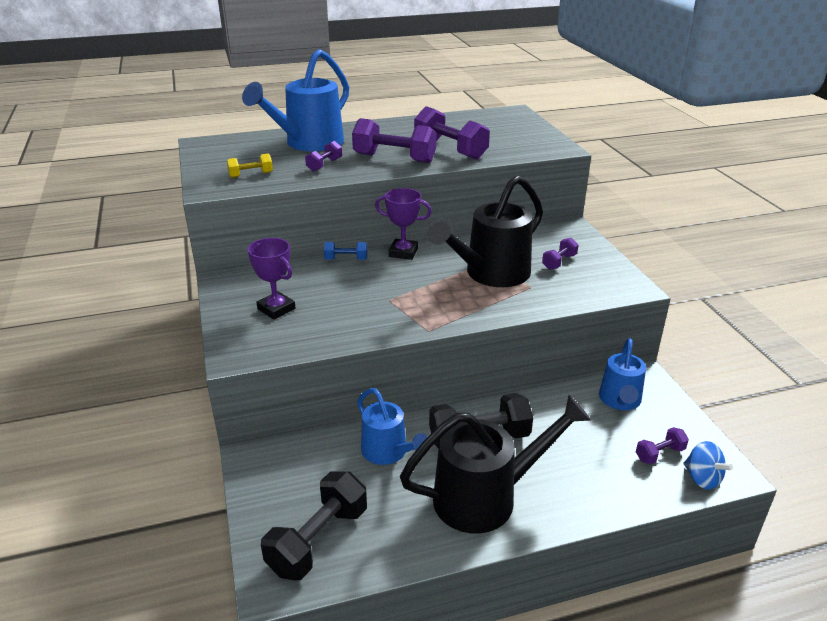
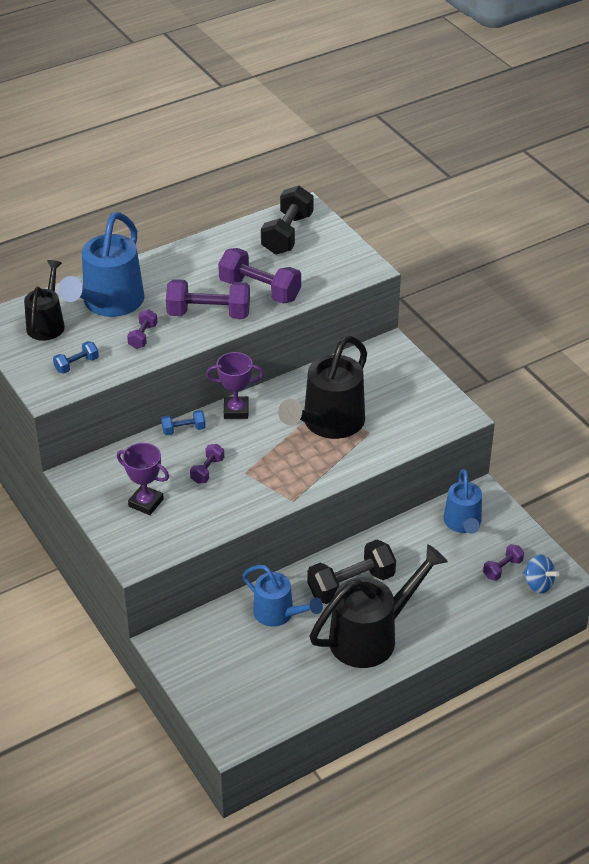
camera: 15 degrees left, 10 degrees up
yellow dumbbell [227,154,273,178] -> blue dumbbell [53,341,99,374]
black dumbbell [261,471,367,581] -> black dumbbell moved to [261,185,314,255]
purple dumbbell [542,238,579,270] -> purple dumbbell moved to [190,444,224,484]
none -> black watering can [24,260,65,341]

